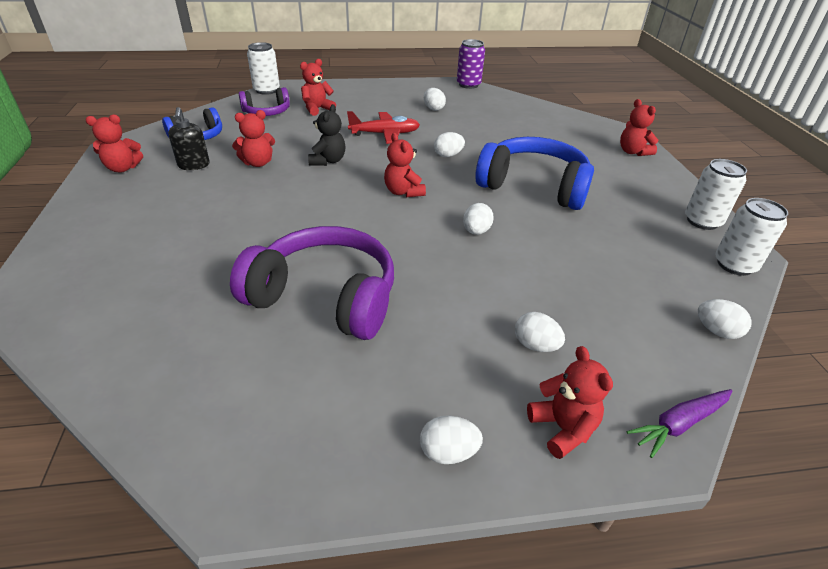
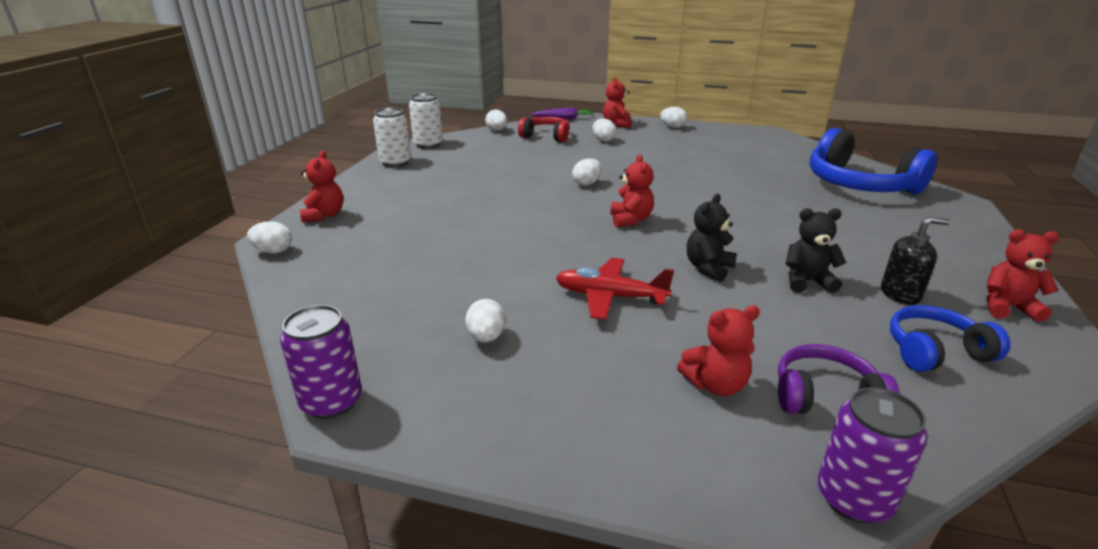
camera: 155 degrees left, 10 degrees down
black soap dispenser [168,107,210,170] -> black soap dispenser turned 75 degrees clockwise [881,217,950,305]
purple headphones [230,226,394,340] -> none
red teddy bear [232,110,275,167] -> black teddy bear [785,208,846,293]
white can [247,42,280,95] -> purple can [818,387,927,523]
white egg [434,132,465,157] -> white egg moved to [247,221,292,254]
blue headphones [475,137,594,210] -> blue headphones moved to [810,128,937,194]
none -> red headphones [518,117,570,142]

